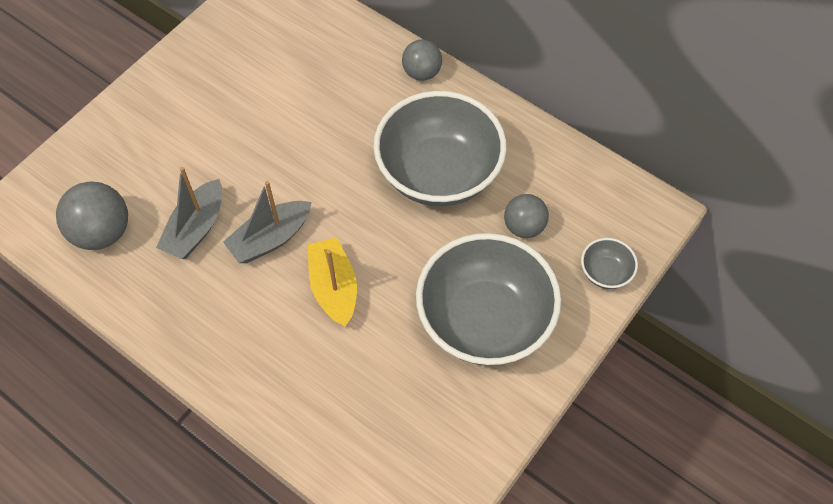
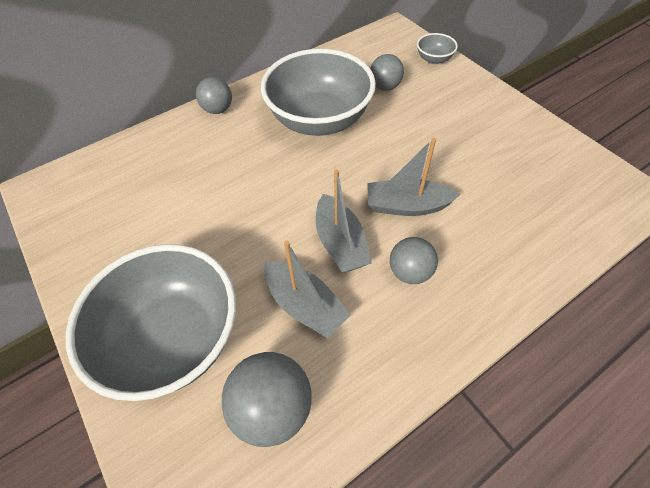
camera: 70 degrees left, 5 degrees down
yellow boat [308,237,357,326] -> grey boat [367,138,460,216]
grey bowl [416,233,561,365] -> grey bowl moved to [66,244,236,401]
none -> grey ball [390,237,438,284]

